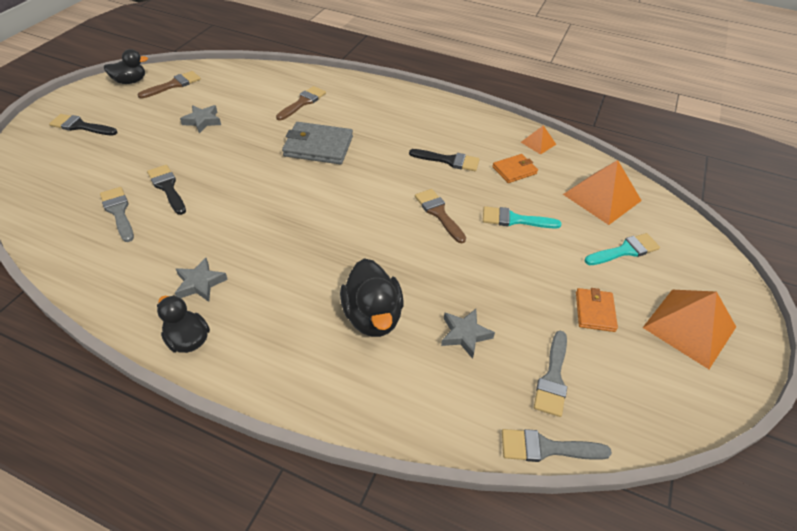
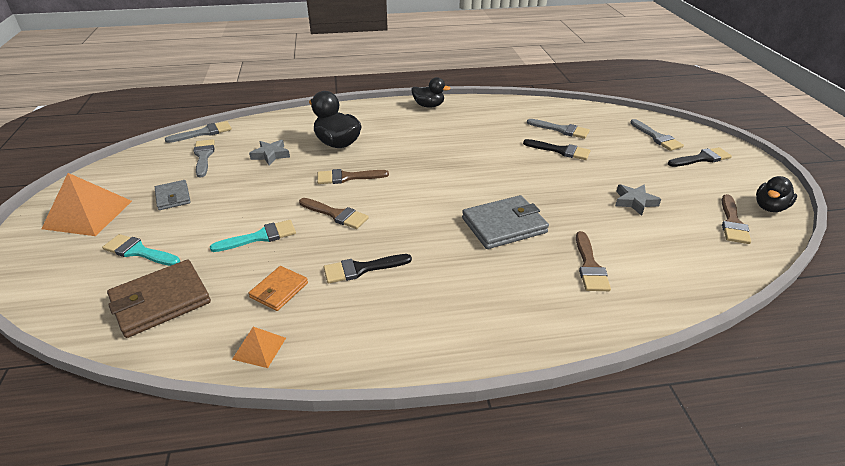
camera: 150 degrees right, 10 degrees down
grey star [175,258,228,302] -> none
orange pyramid [563,160,642,225] -> brown wallet [107,260,211,338]
orange wallet [576,288,618,332] -> grey wallet [155,180,191,210]
turquoise brush [585,233,660,265] -> turquoise brush turned 75 degrees clockwise [102,234,180,266]
none -> brown brush [317,169,389,184]
none -> grey brush [630,119,684,151]

